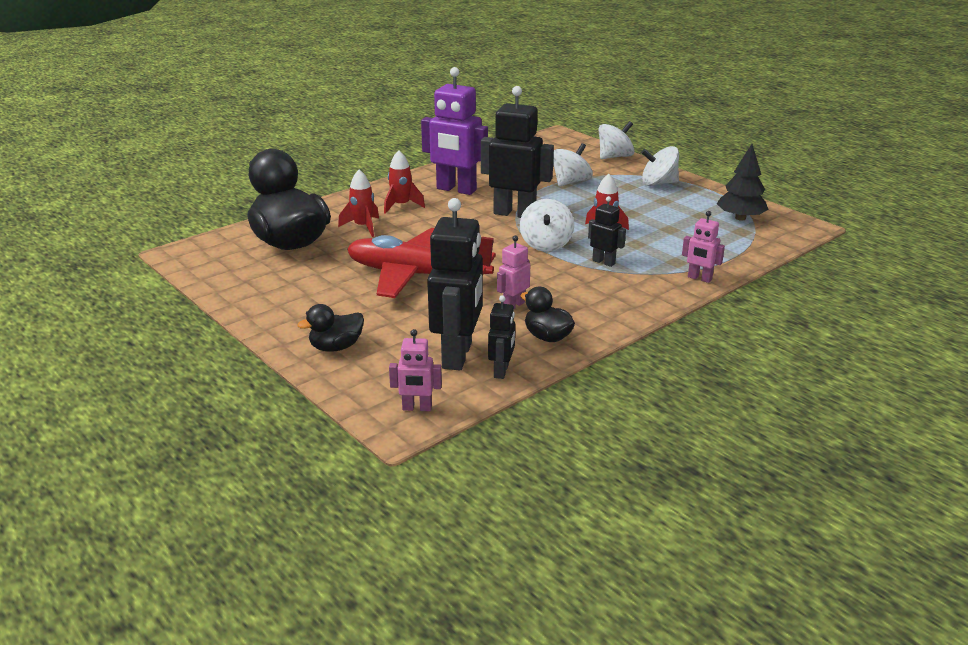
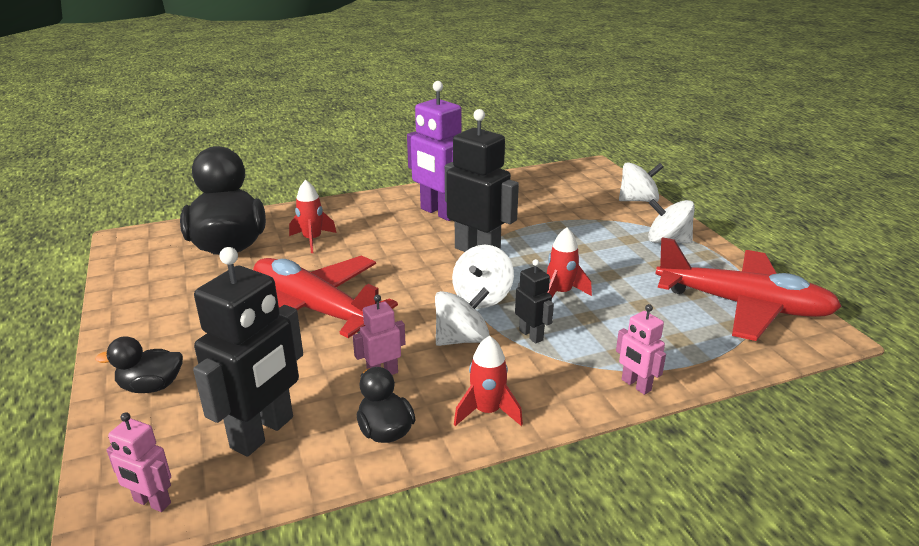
camera: 20 degrees right, 0 degrees up
red rocket [384,150,425,214] -> red rocket moved to [454,336,523,426]
black robot [488,295,515,379] -> none
white spinning top [553,143,593,186] -> white spinning top moved to [435,288,490,346]
black tree [717,144,769,221] -> red plane [655,237,842,341]

